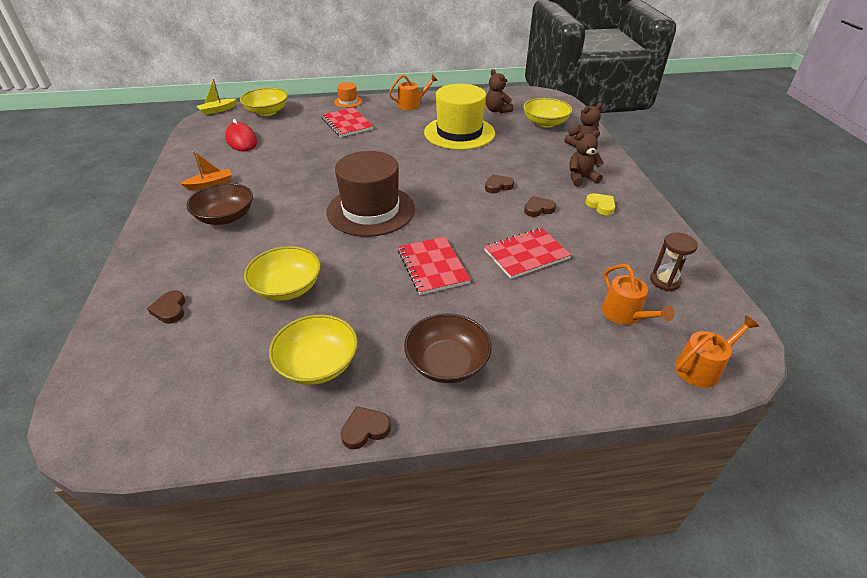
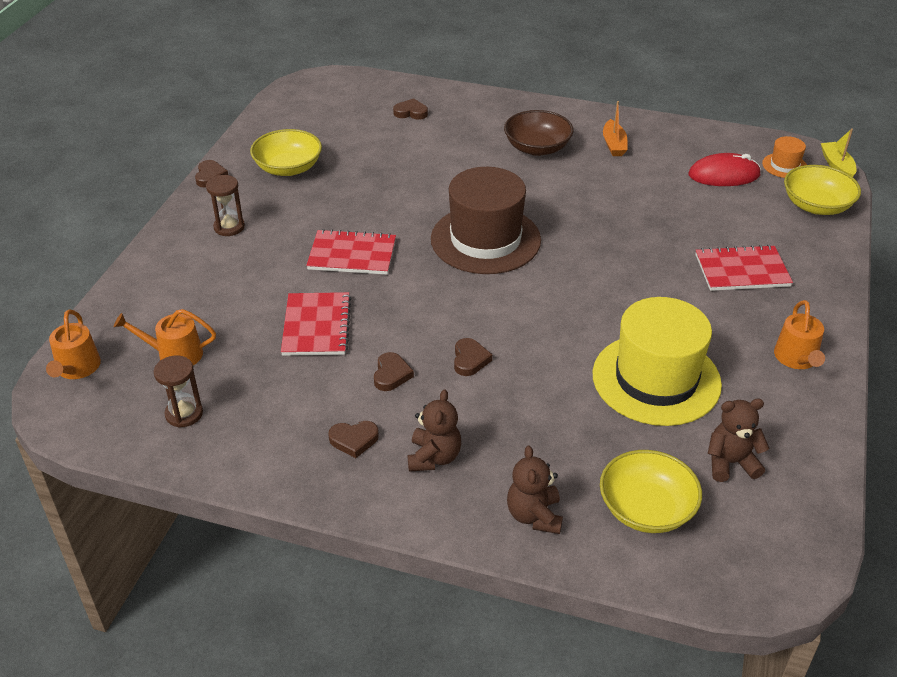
camera: 115 degrees right, 0 degrees up
yellow bowl [244,246,321,301] -> none
orange hat [334,82,362,108] -> orange hat moved to [762,136,807,178]
brown bowl [404,313,492,383] -> brown hourglass [206,175,245,236]
yellow heart [585,193,615,215] -> brown heart [328,421,379,458]

